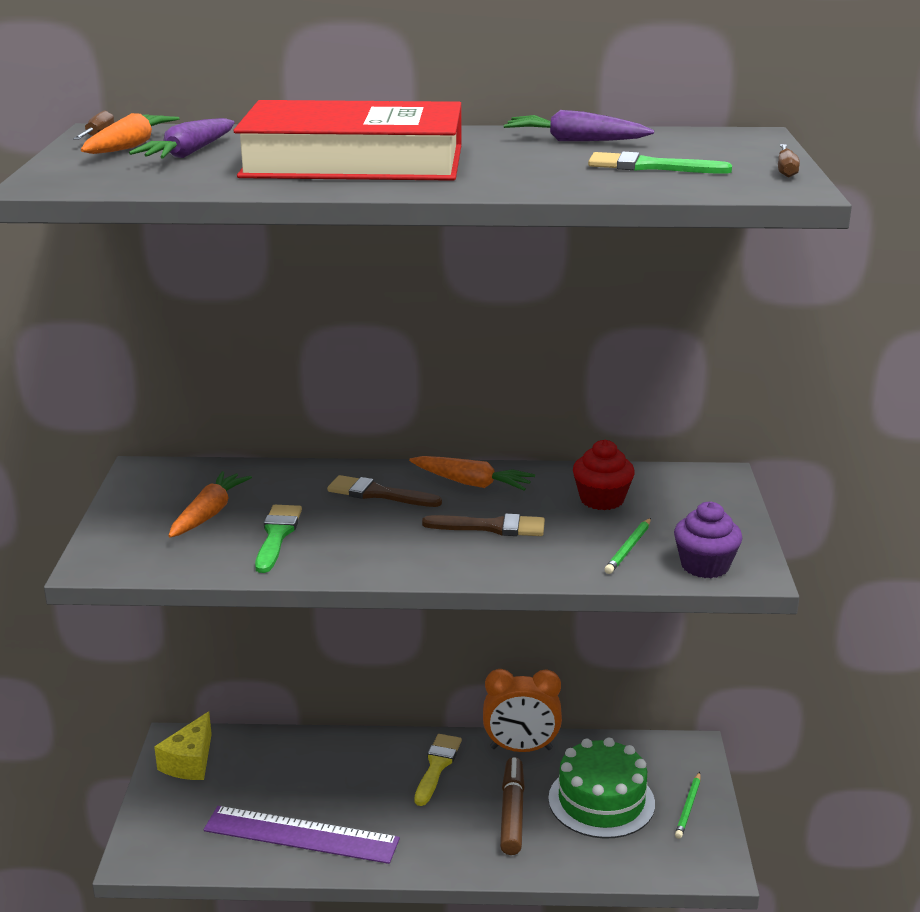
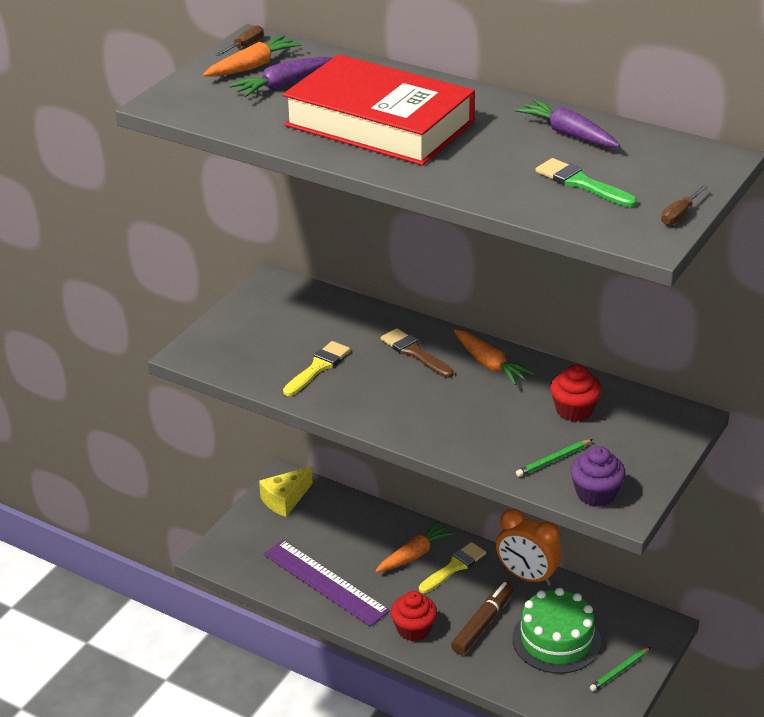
camera: 30 degrees right, 10 degrees up
orange carrot [168,471,252,538] -> orange carrot moved to [375,521,455,572]
green brush [255,505,302,573] -> yellow brush [283,341,350,396]
brown brush [422,513,545,536] -> none
none -> red cupcake [391,591,437,641]

